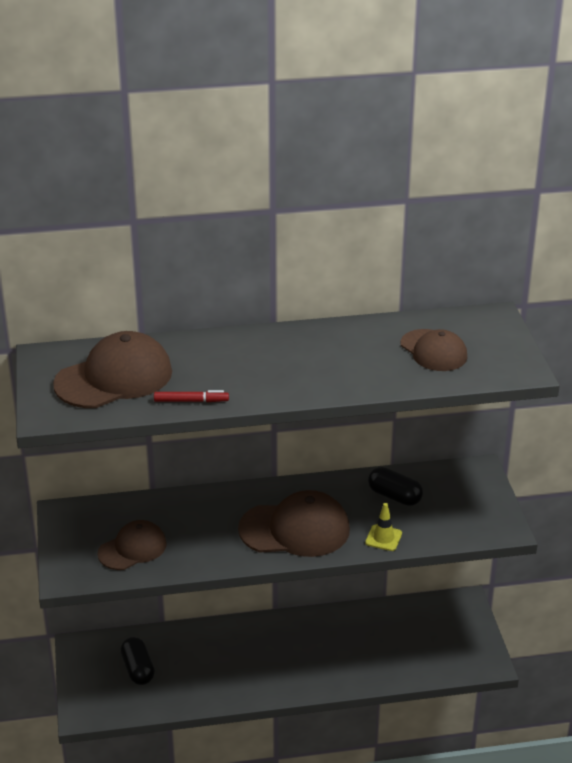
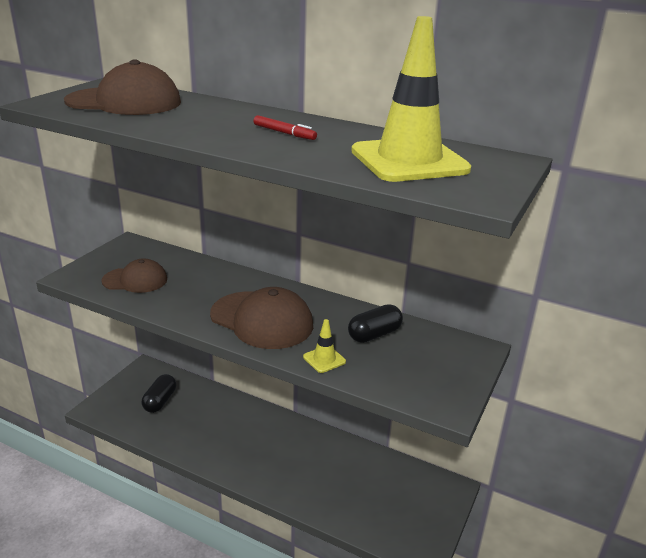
camera: 35 degrees right, 5 degrees down
red marker [154,390,229,402] -> red marker moved to [253,115,317,140]
black capsule [368,467,423,506] -> black capsule turned 75 degrees clockwise [348,304,403,343]
brown cap [401,329,468,371] -> yellow traffic cone [351,16,471,182]

